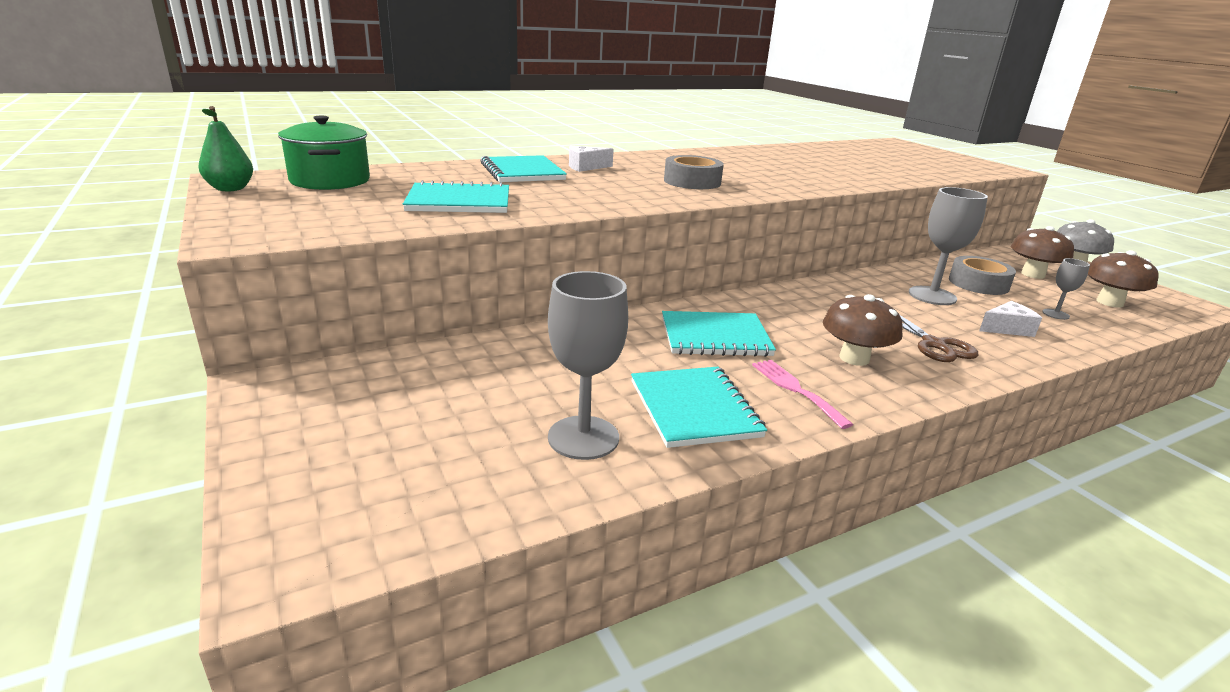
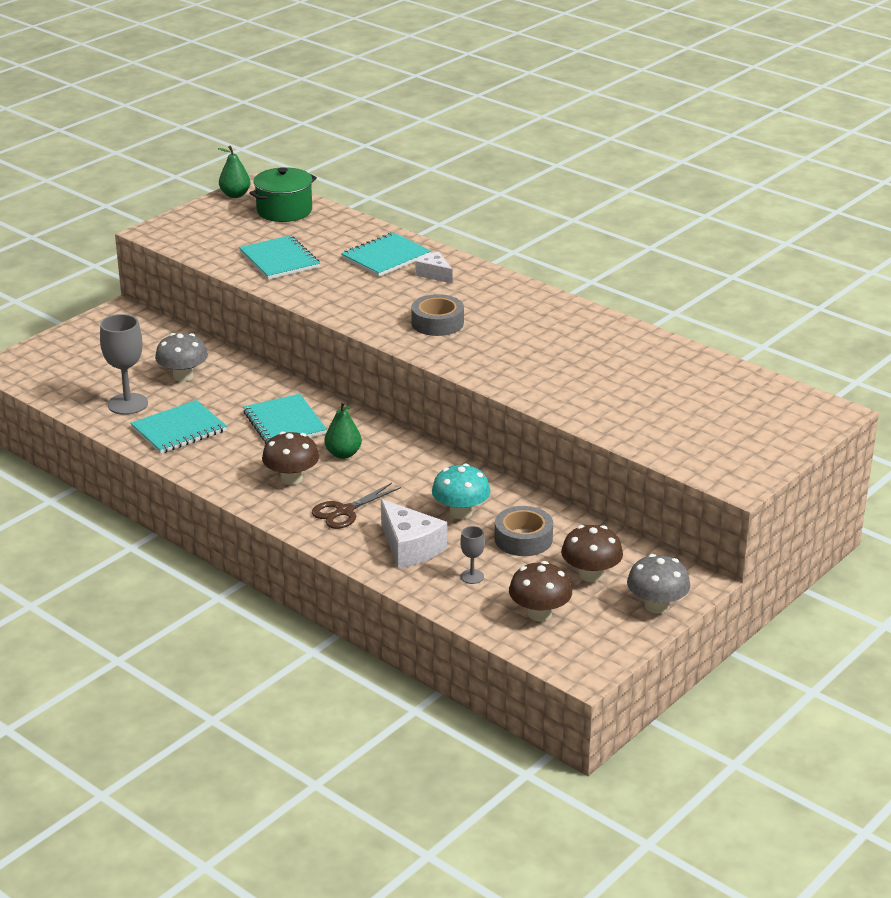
camera: 70 degrees right, 5 degrees up
pink fork [752,360,853,429] -> none
grey goblet [909,187,988,305] -> turquoise mushroom [432,464,491,519]
white cheese [979,301,1042,337] -> white cheese [381,499,447,568], size x1.64
none -> grey mushroom [155,333,208,381]
none -> green pear [324,401,362,459]

